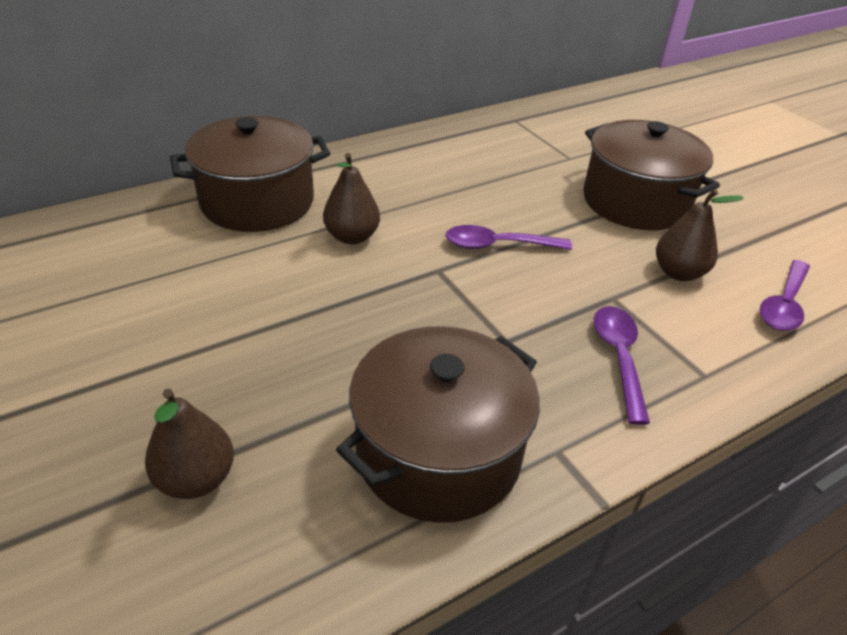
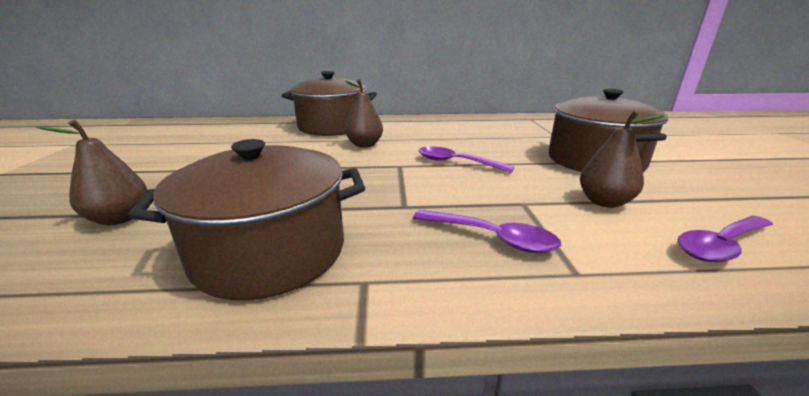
camera: 30 degrees right, 15 degrees down
purple spoon [594,306,650,425] -> purple spoon turned 90 degrees clockwise [413,210,561,253]

